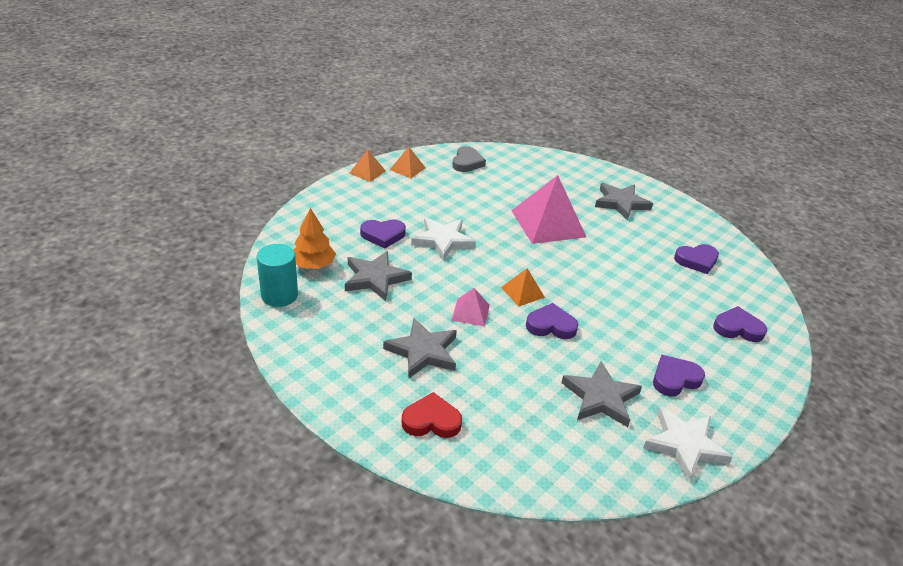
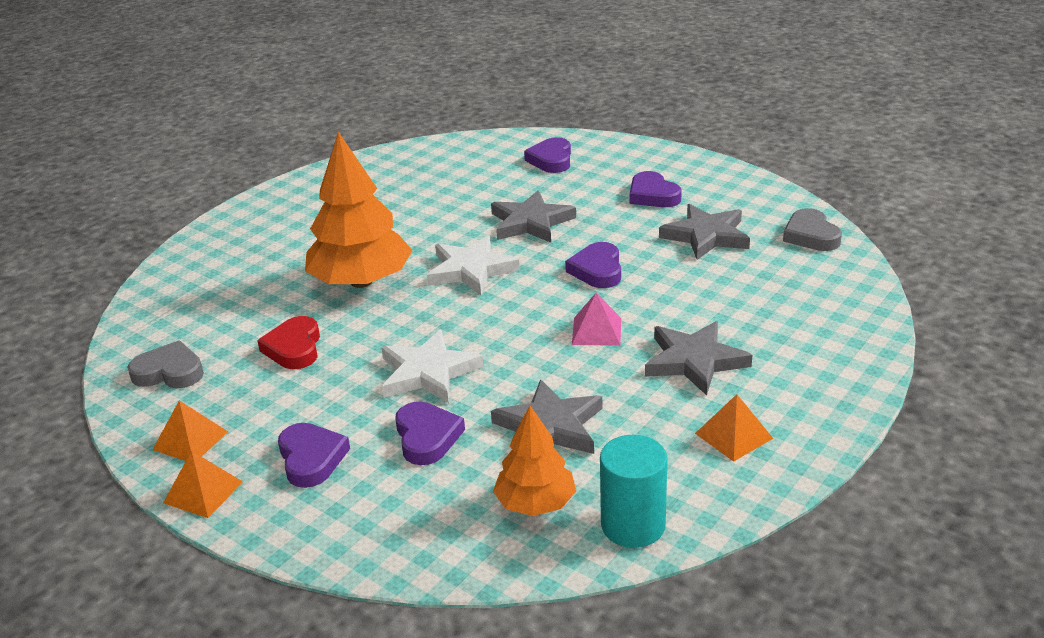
camera: 90 degrees left, 5 degrees down
red heart [401,392,462,438] -> red heart moved to [257,316,320,369]
orange pyramid [501,268,545,306] -> orange pyramid moved to [695,394,773,462]
pink pyramid [511,175,586,244] -> orange tree [305,132,413,288]
grey star [595,183,653,220] -> grey star moved to [491,191,576,243]
white star [643,406,732,481] -> white star moved to [427,236,520,295]
purple heart [674,244,719,274] -> purple heart moved to [278,423,350,488]
none -> grey heart [783,208,842,251]

